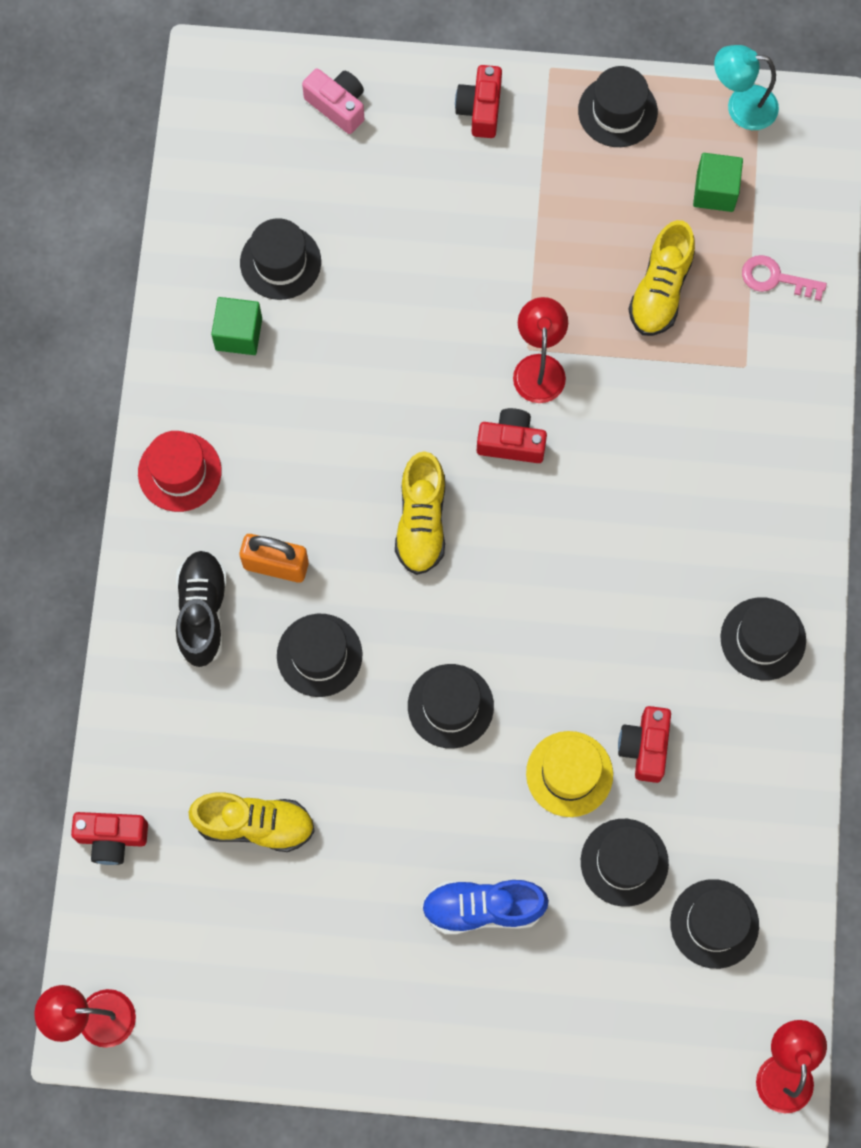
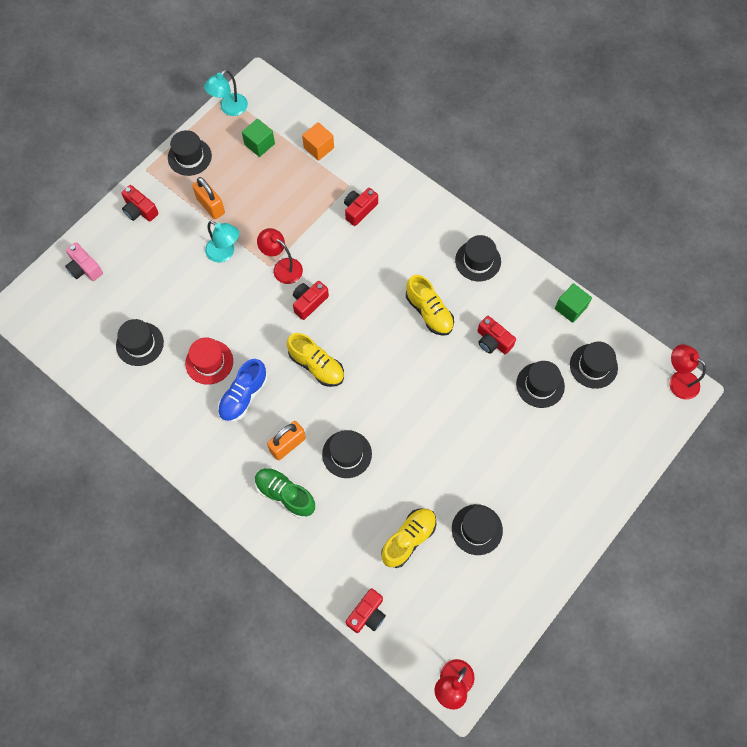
camera: 55 degrees left, 5 degrees down
red hat [138,431,222,512] -> red hat moved to [185,338,233,385]
black shoe [176,550,227,667] -> green shoe [255,468,315,518]
green cube [211,297,262,355] -> green cube moved to [555,283,592,323]
pink camera [302,68,364,134] -> pink camera turned 120 degrees counterclockwise [65,242,103,281]
black hat [408,664,494,749] -> black hat moved to [452,504,503,555]
blue shoe [422,880,549,935] -> blue shoe moved to [218,359,268,422]
yellow hat [526,731,613,817] -> none
yellow shoe [629,220,695,336] -> yellow shoe moved to [406,275,454,336]
pink key [742,255,827,301] -> orange cube [302,122,334,161]
none -> orange padlock [192,177,225,219]
none -> turquoise lamp [205,221,239,262]
none -> red camera [344,188,378,226]

